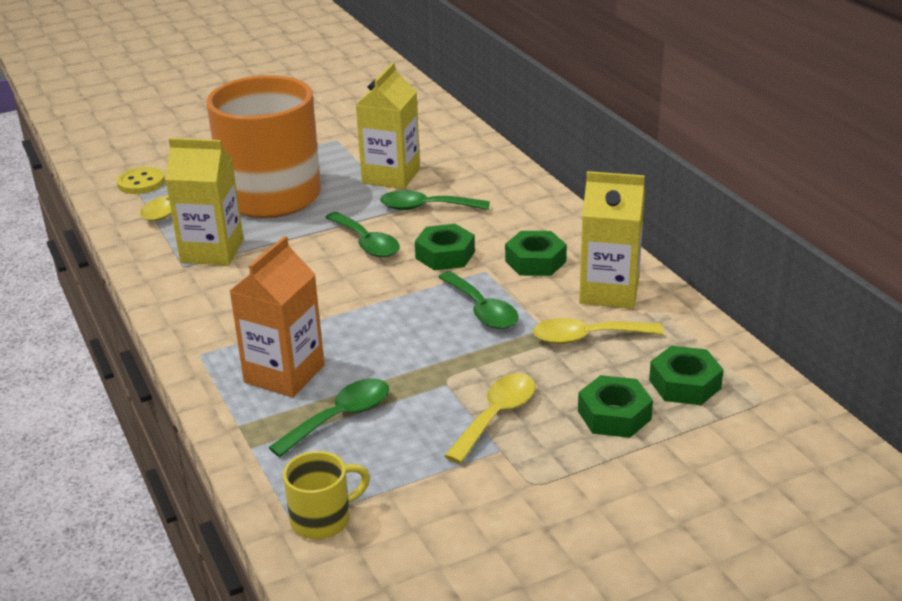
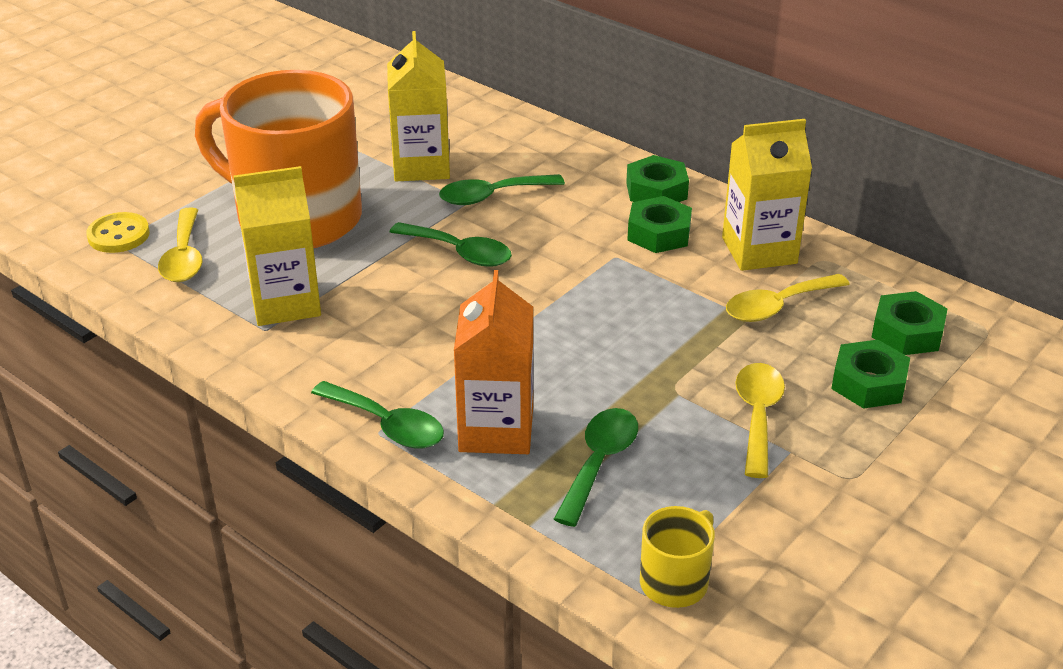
camera: 25 degrees left, 5 degrees up
green nut [415,224,475,271] -> green nut moved to [626,155,689,202]
green spoon [438,271,518,329] -> green spoon moved to [311,381,444,448]

